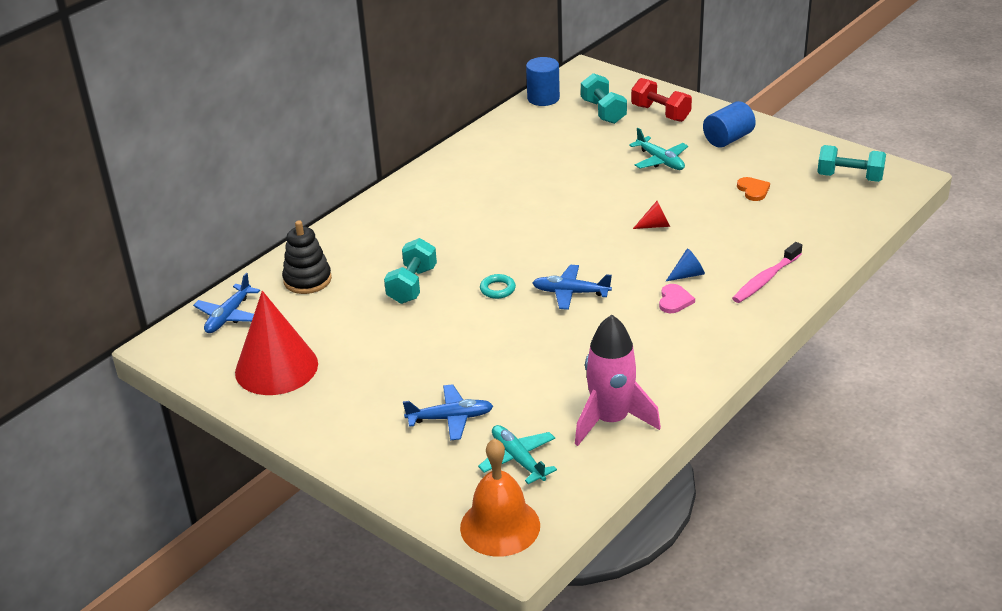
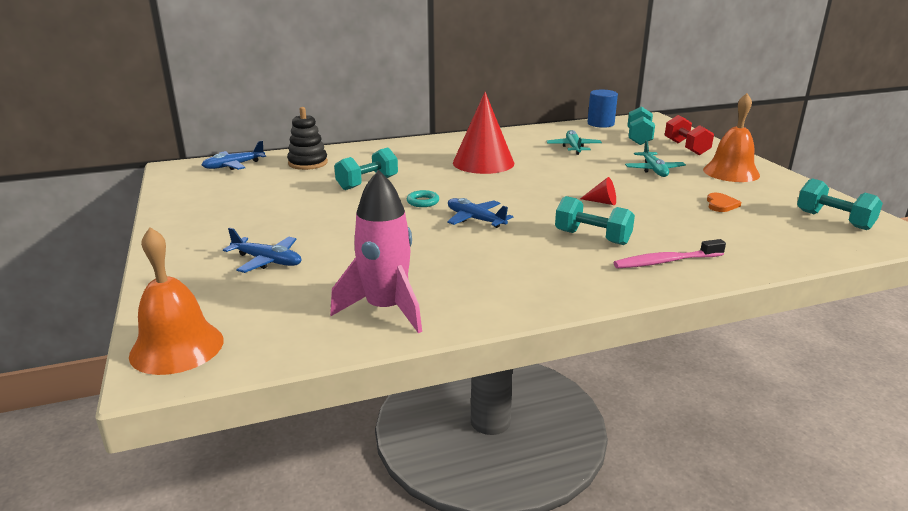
camera: 30 degrees right, 10 degrees down
red cone [235,291,318,395] -> red cone moved to [453,92,514,174]
turquoise plane [478,425,557,484] -> turquoise plane moved to [547,130,602,155]
pink heart [659,284,695,313] -> none
blue cone [666,248,705,281] -> turquoise dumbbell [555,196,635,245]
blue cylinder [703,101,756,148] -> orange bell [703,93,760,182]

